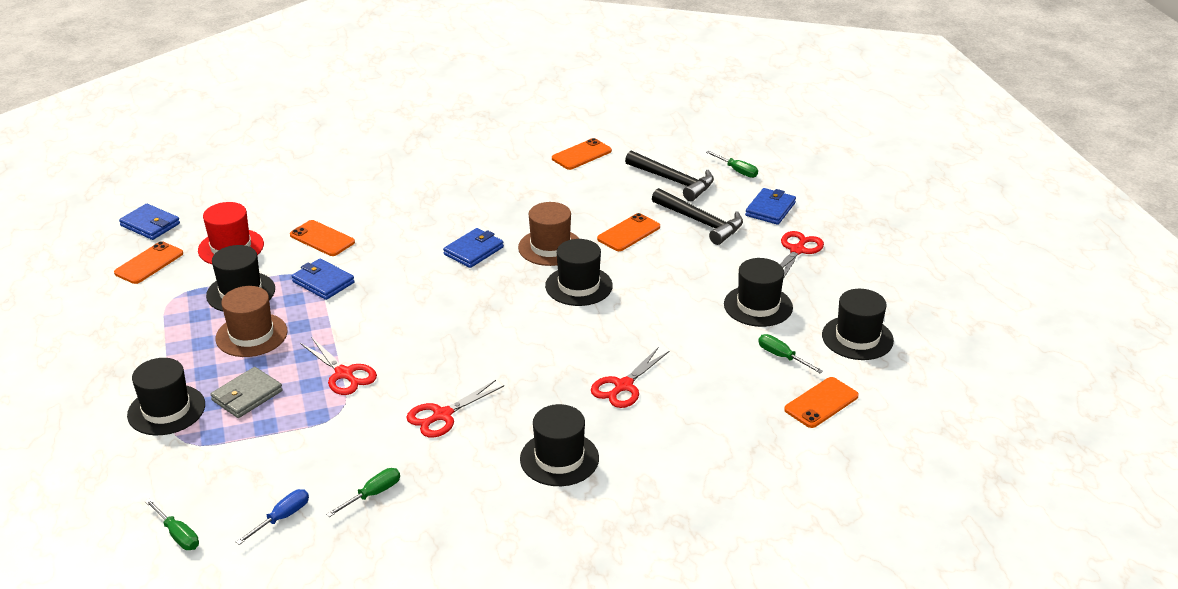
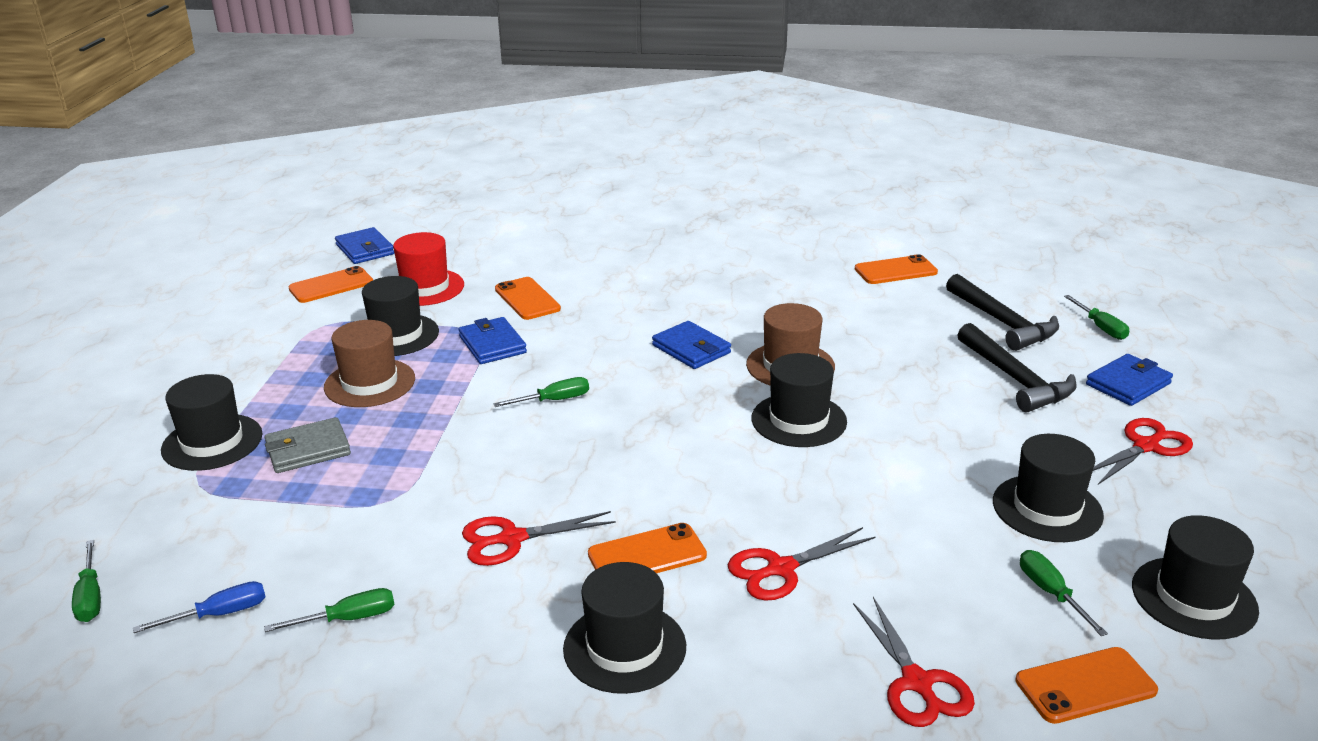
camera: 25 degrees right, 5 degrees down
red scissors [300,337,377,395] -> red scissors moved to [853,597,975,727]
blue wallet [443,228,504,268] -> blue wallet turned 75 degrees clockwise [652,321,731,369]
orange phone [597,213,660,251] -> orange phone moved to [588,523,707,573]
none -> green screwdriver [493,377,589,407]

